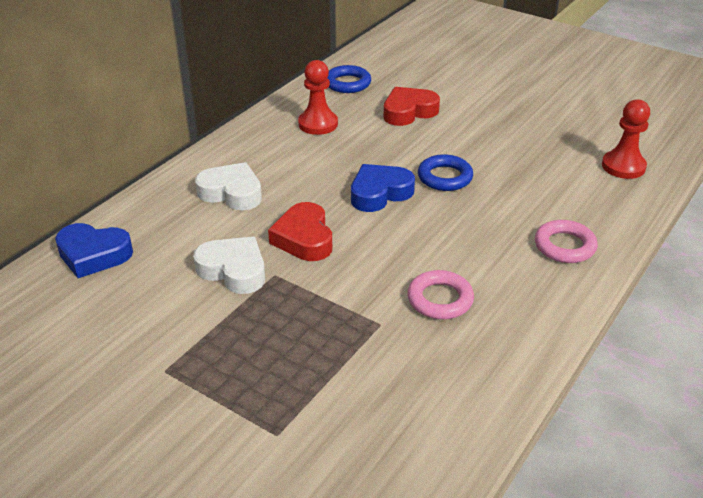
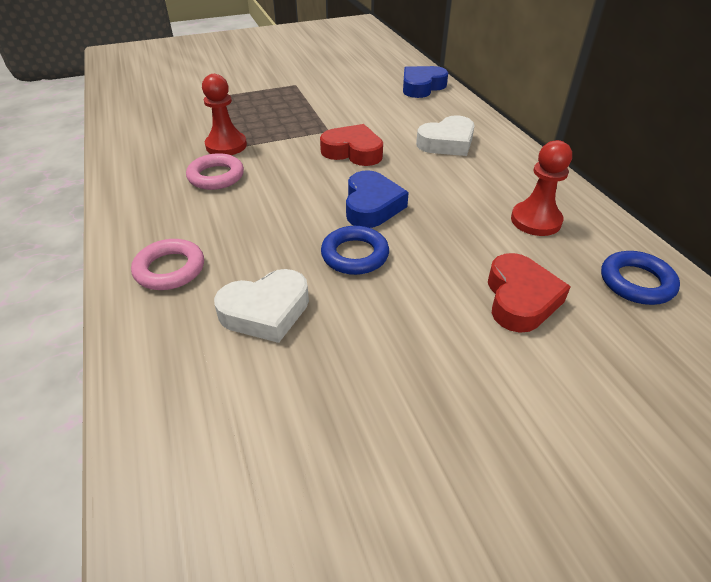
camera: 125 degrees right, 5 degrees up
white heart [193,237,265,294] -> white heart moved to [214,269,309,343]
red pawn [602,99,650,179] -> red pawn moved to [202,74,247,155]

